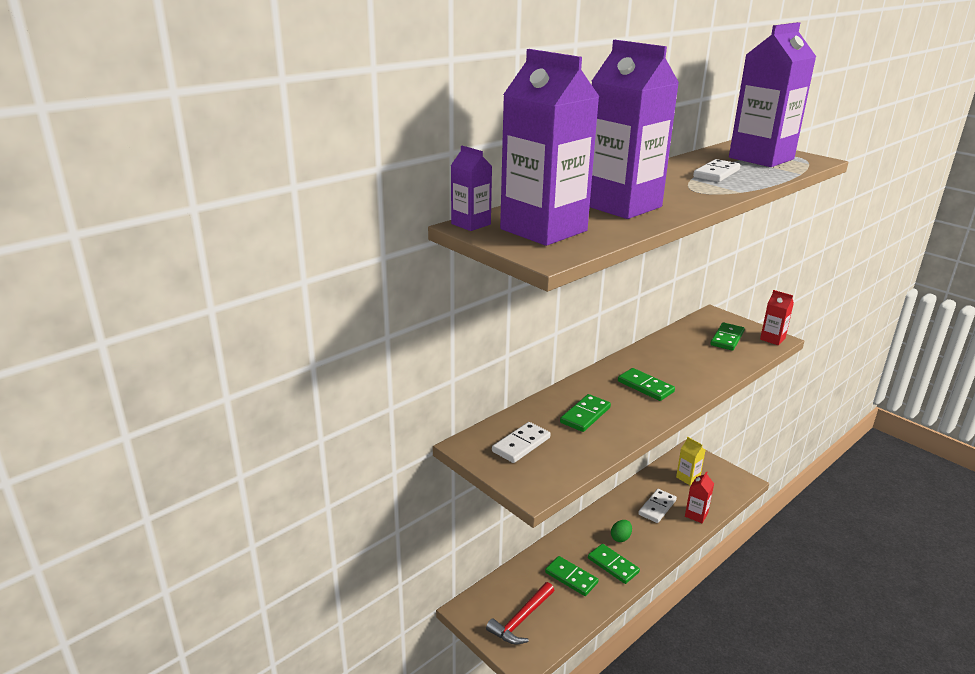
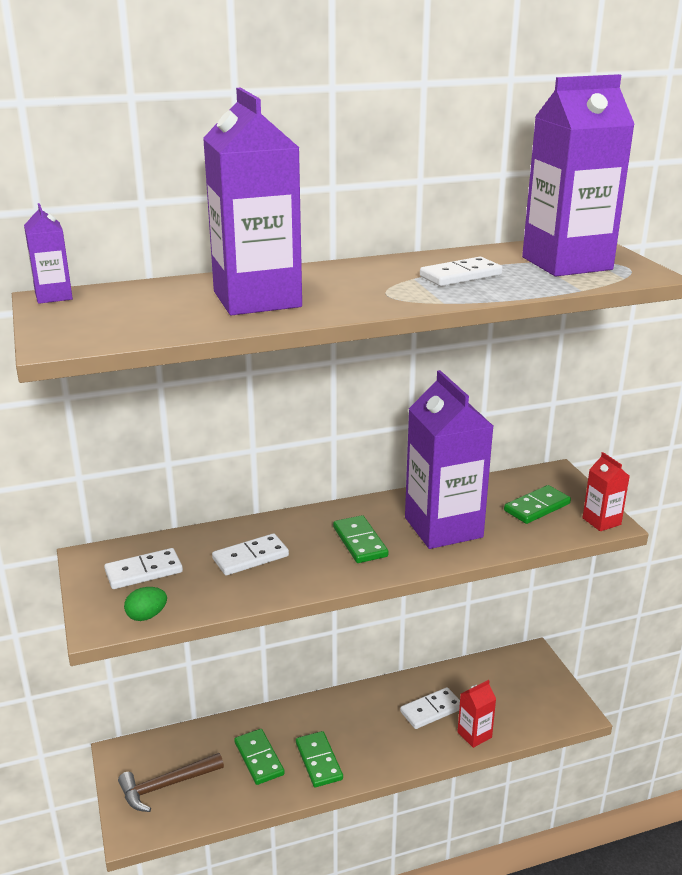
camera: 25 degrees right, 0 degrees up
red hammer [486,582,554,645] -> brown hammer [118,753,224,812]
purple carton [500,49,599,246] -> purple carton moved to [405,370,493,549]
green domino [560,394,611,432] -> white domino [212,533,289,576]
green egg [611,520,632,542] -> green egg moved to [124,587,167,621]
yellow carton [676,437,706,485] -> none

